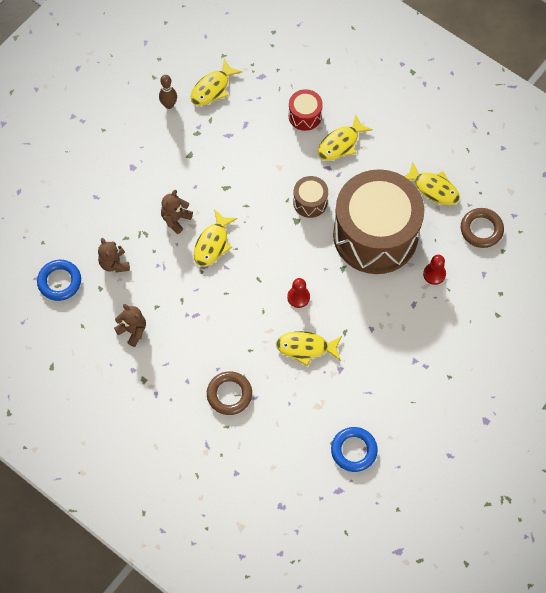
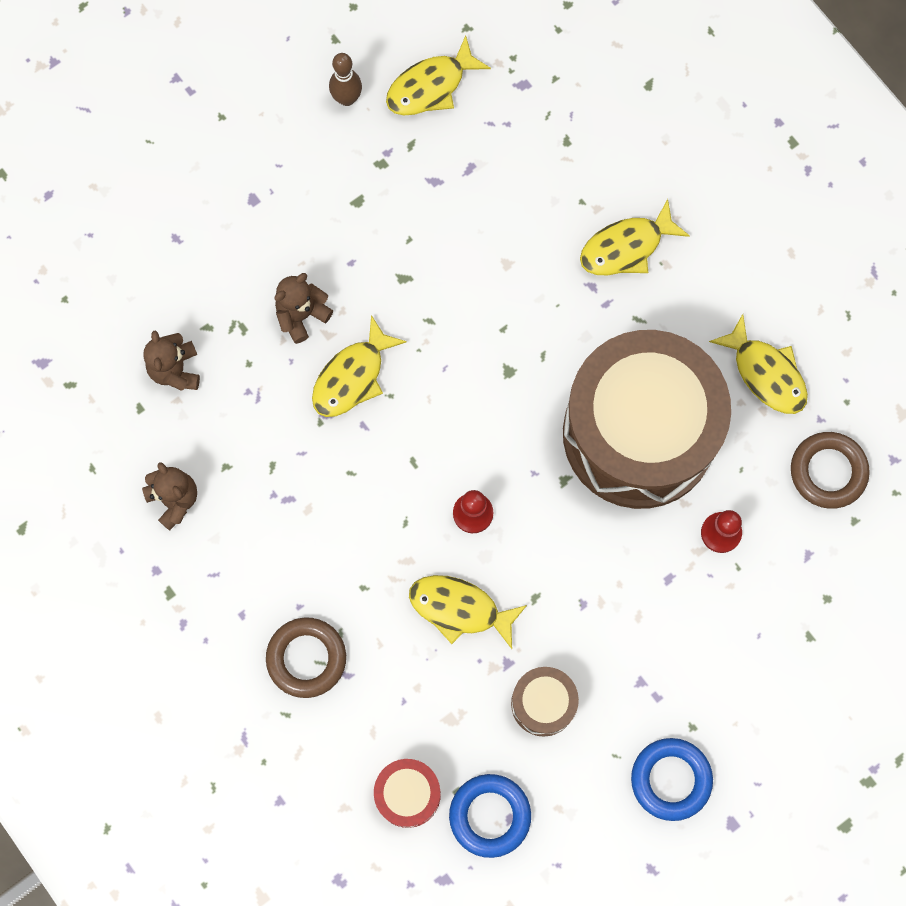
camera: 15 degrees right, 10 degrees up
blue ring [37,260,81,301] -> blue ring moved to [631,738,713,821]
red drum [289,89,323,131] -> red drum moved to [374,759,441,828]
brown drum [293,176,328,218] -> brown drum moved to [511,667,579,737]

